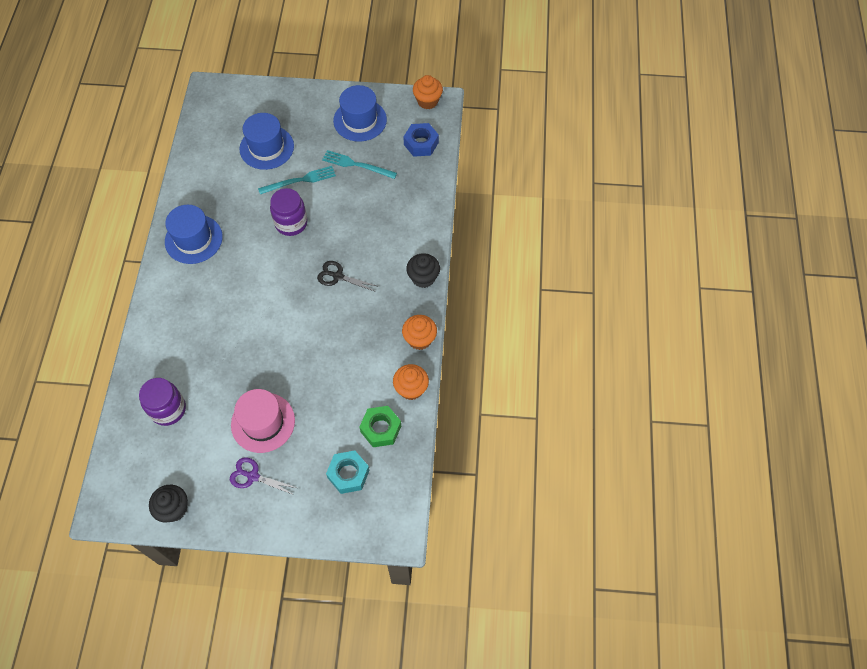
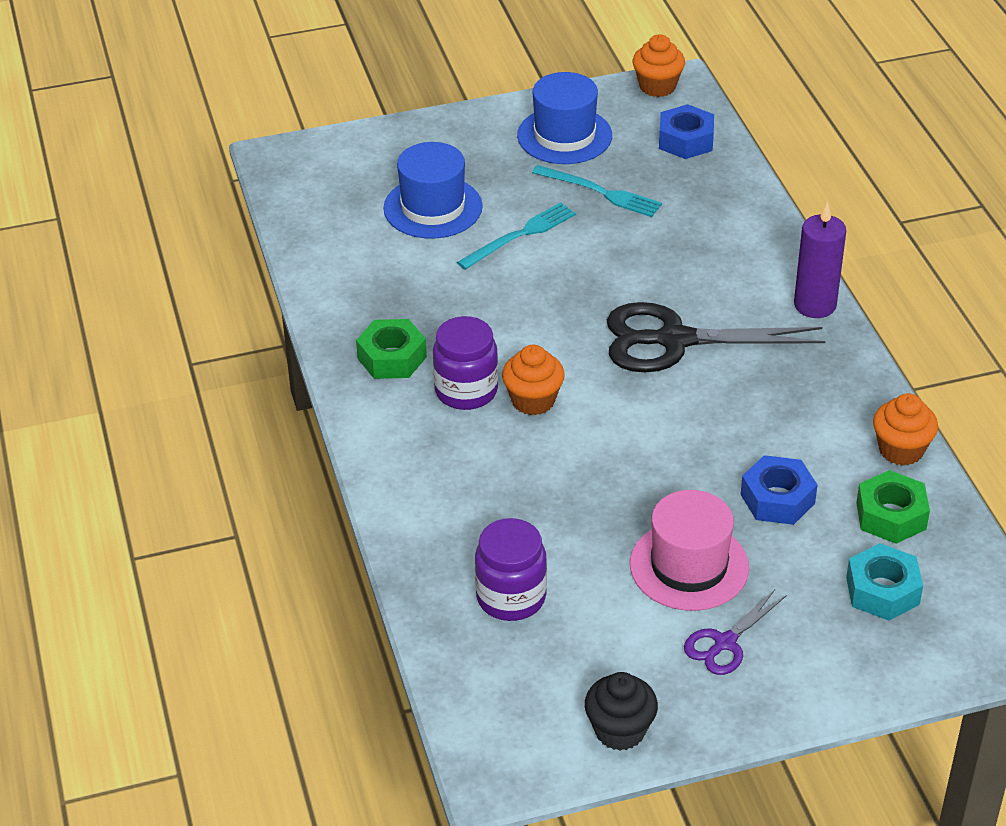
camera: 20 degrees left, 20 degrees down
blue hat [165,205,223,264] -> green nut [356,319,427,379]
purple scissors [230,457,297,495] -> purple scissors turned 45 degrees counterclockwise [684,589,787,675]
purple jar [270,188,308,236] -> purple jar moved to [433,316,498,410]
black scissors [317,261,379,292] -> black scissors [607,302,826,372], size x1.93
turquoise fork [322,150,397,179] -> turquoise fork turned 150 degrees counterclockwise [532,165,662,217]
orange cupcake [402,315,437,350] -> orange cupcake moved to [502,345,565,415]
black cupcake [406,253,440,288] -> purple candle [794,202,846,318]
none -> blue nut [741,455,817,525]

